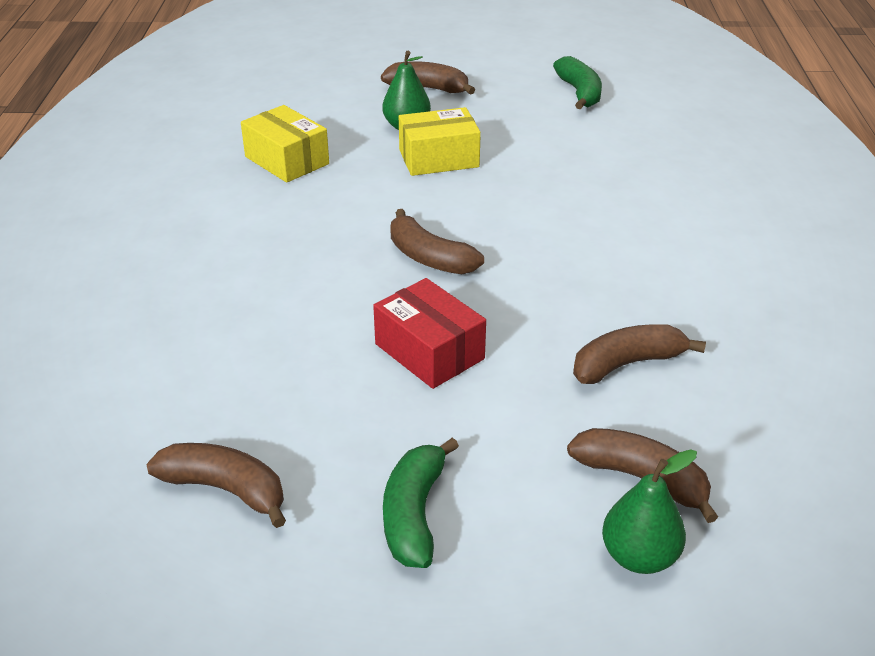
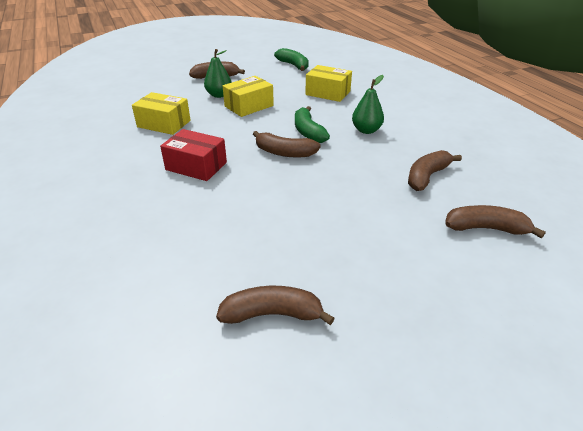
camera: 25 degrees left, 0 degrees up
red box [373,278,486,389] -> red box moved to [160,129,227,181]
green banana [383,437,459,568] -> green banana moved to [295,106,330,143]
green pear [602,449,697,574] -> green pear moved to [352,75,384,134]
none -> yellow box [305,65,352,102]

